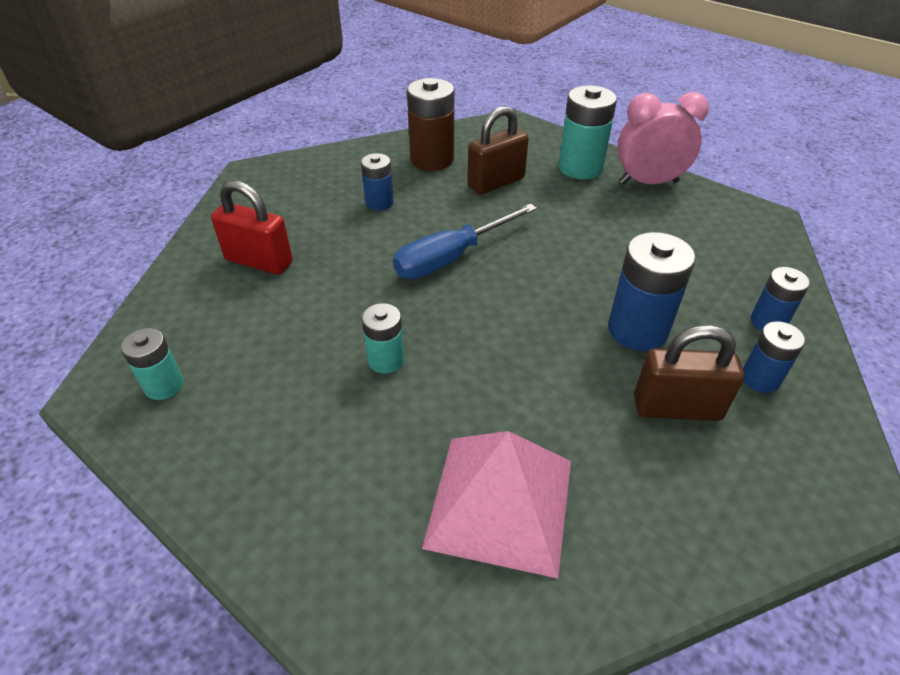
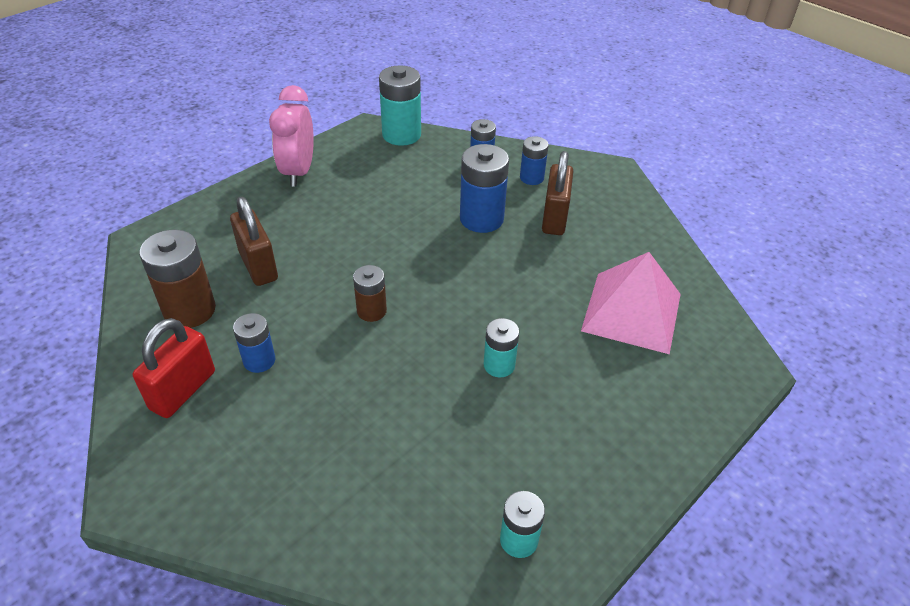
camera: 85 degrees left, 0 degrees up
red padlock [211,181,293,275] -> red padlock moved to [133,318,215,418]
blue screwdriver [393,204,537,279] -> brown battery [353,265,387,322]
turquoise battery [558,86,617,179] -> turquoise battery moved to [379,65,421,146]

